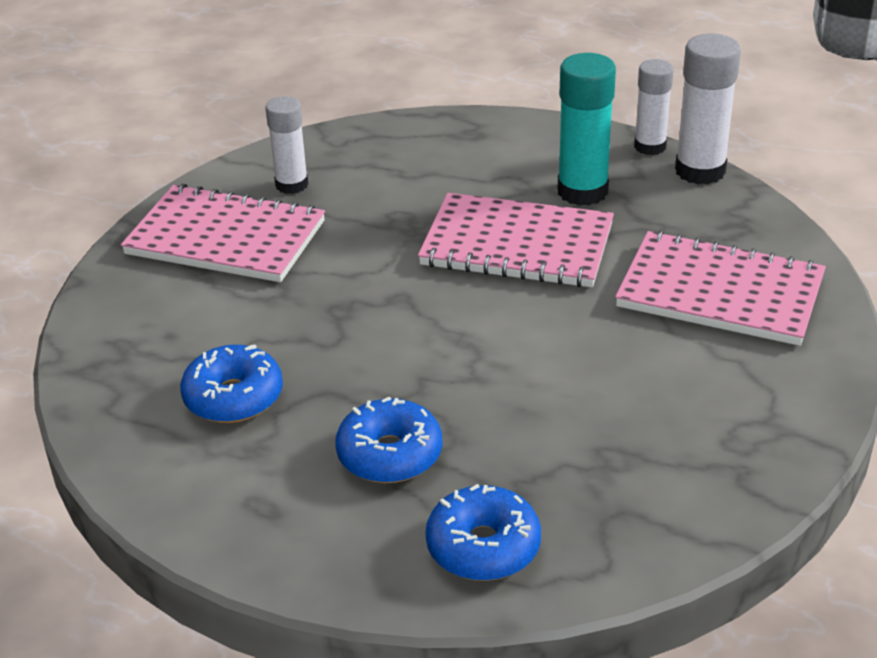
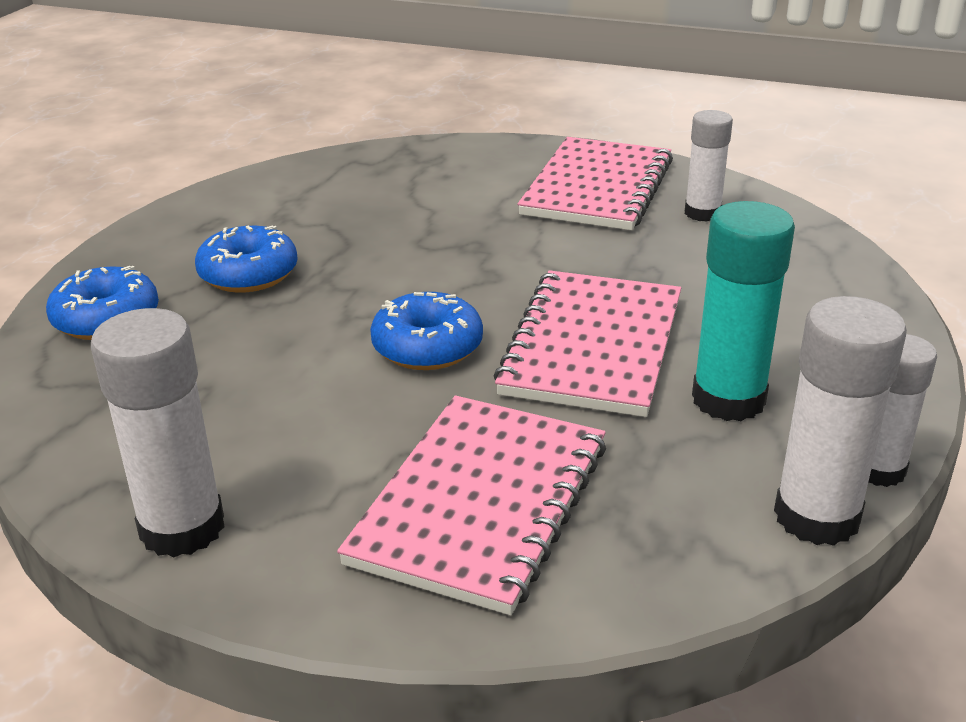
camera: 90 degrees right, 5 degrees down
blue donut [180,344,283,423] -> blue donut moved to [370,292,483,370]
none -> white glue stick [91,308,225,557]

